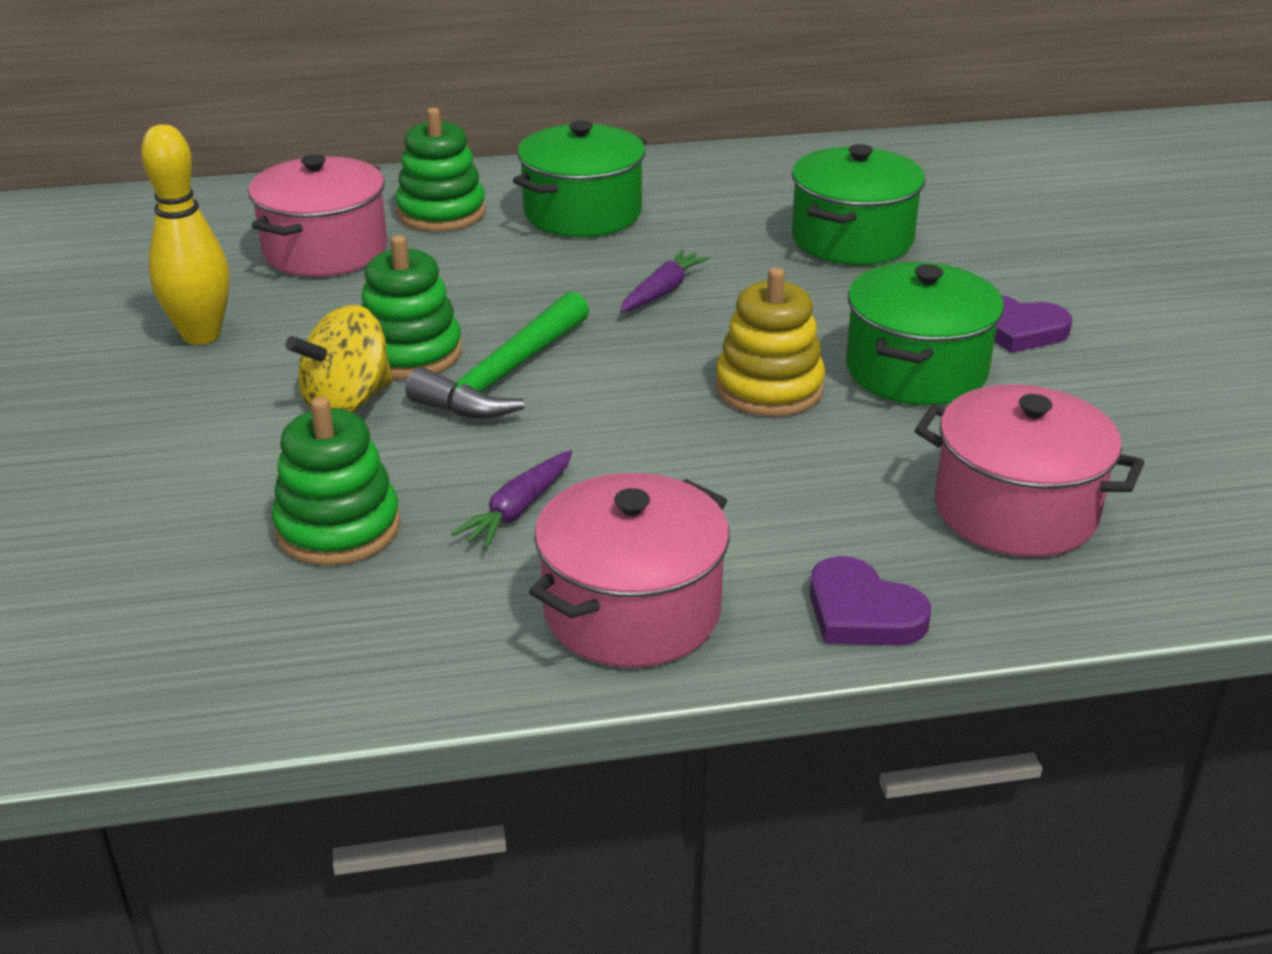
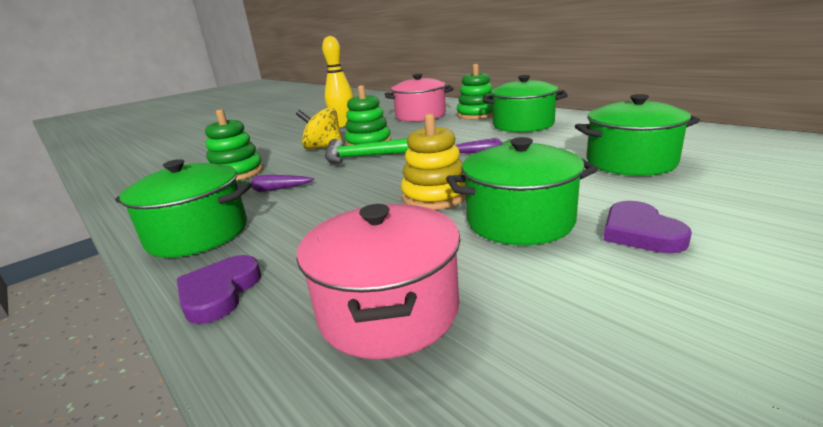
camera: 60 degrees right, 10 degrees down
pink pot [529,473,730,667] -> green pot [115,159,252,258]

